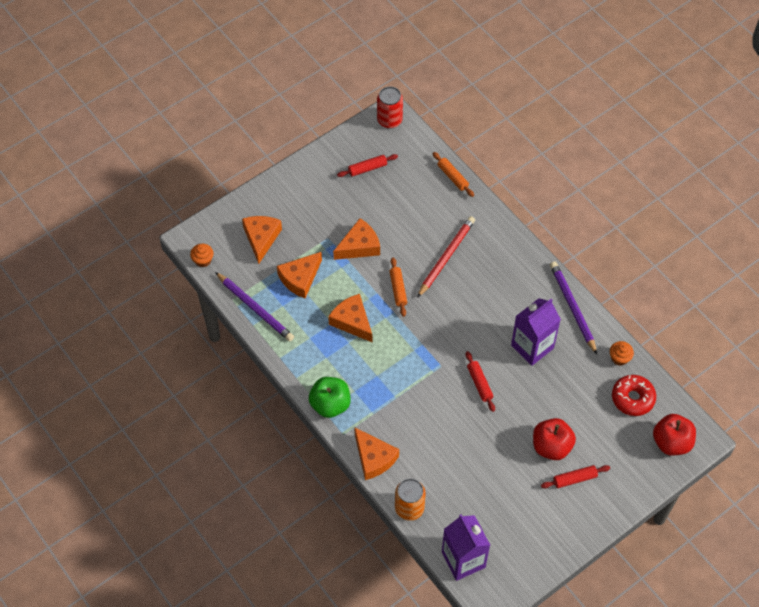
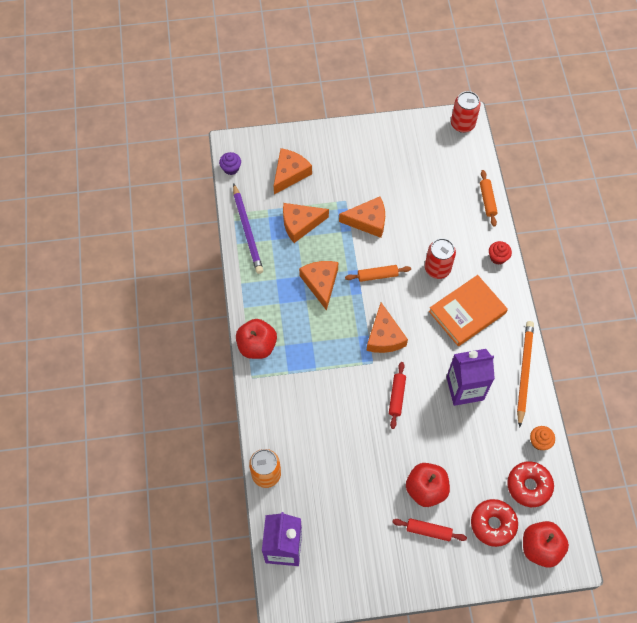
camera: 30 degrees right, 5 degrees up
orange cupcake [190,244,214,267] -> purple cupcake [219,152,241,175]
green apple [309,377,351,418] -> red apple [236,319,277,359]
red rolling pin [337,154,398,177] -> none
orange cheese [354,427,399,480] -> orange cheese moved to [366,303,408,353]
orange rolling pin [389,257,407,317] -> orange rolling pin turned 60 degrees clockwise [345,265,411,282]
red pencil [417,216,475,298] -> red can [425,238,456,279]
purple pencil [550,261,597,355] -> orange pencil [517,321,534,428]
none -> orange book [429,275,508,346]
none -> red donut [471,499,518,547]
none -> red cupcake [489,241,512,264]

